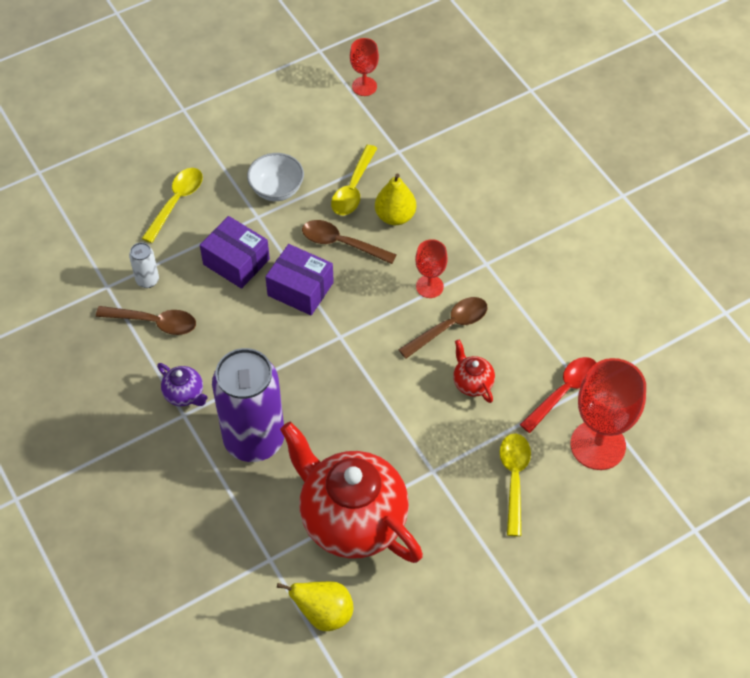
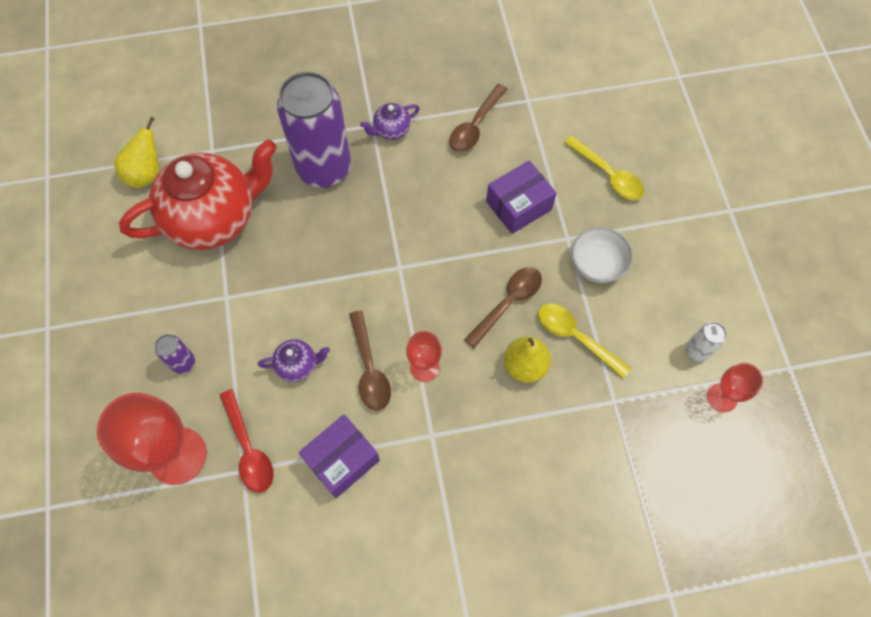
camera: 110 degrees right, 10 degrees up
white can [129,242,159,288] -> white can moved to [686,322,727,362]
purple box [265,244,334,315] -> purple box moved to [298,414,380,498]
red teapot [453,339,495,403] -> purple teapot [258,339,330,382]
yellow spoon [500,433,531,536] -> purple can [155,334,195,374]

